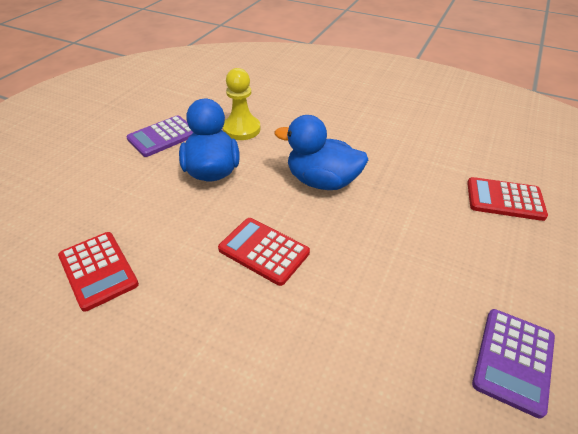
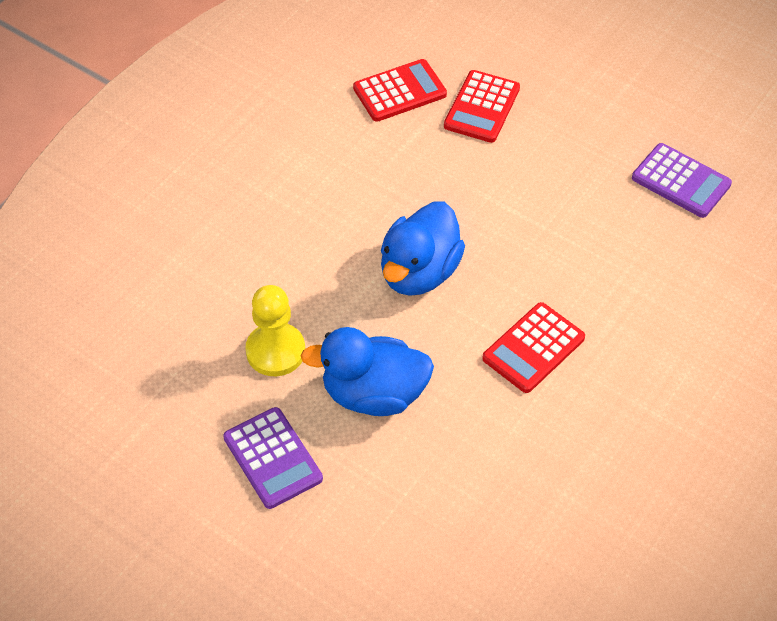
camera: 80 degrees left, 10 degrees up
red calculator [58,232,139,312] -> red calculator moved to [353,59,447,122]

